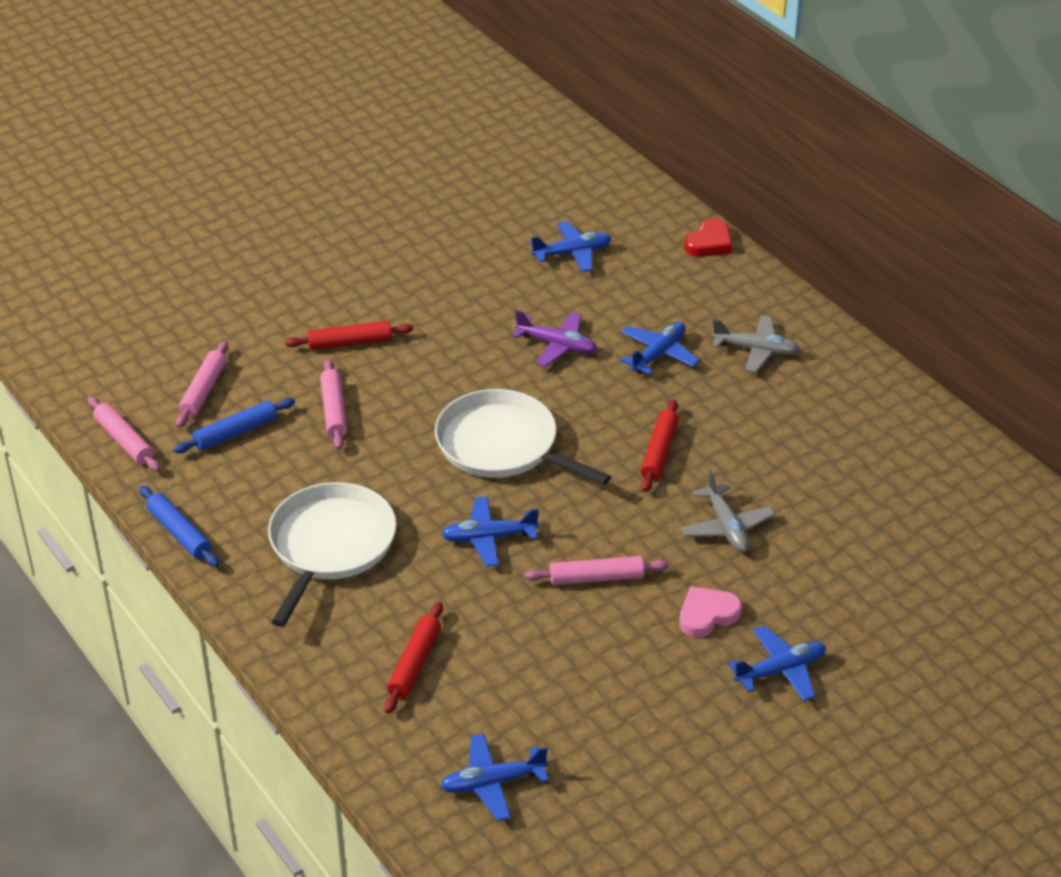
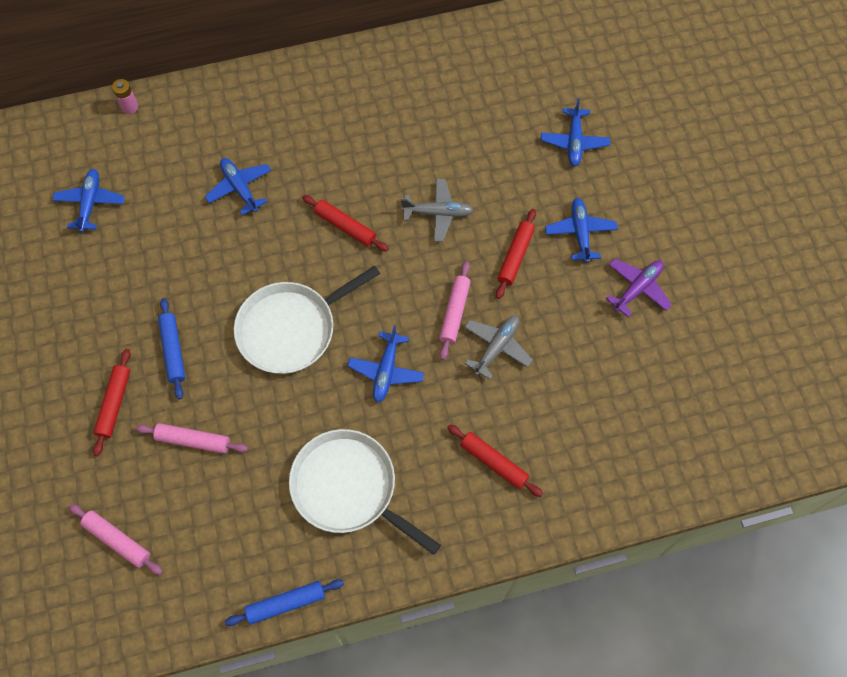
camera: 70 degrees left, 25 degrees up
pink rolling pin [88,396,160,472] -> none
blue rolling pin [173,398,295,453] -> blue rolling pin moved to [158,298,185,400]
blue plane [440,734,549,821] -> blue plane moved to [541,98,610,166]
purple plane [512,310,597,367] -> purple plane moved to [605,259,672,318]
pink heart [679,586,742,637] -> red rolling pin [496,209,536,299]
red heart [684,219,732,257] -> pink battery [112,79,139,114]
grey plane [712,316,800,373] -> grey plane moved to [464,316,533,380]

